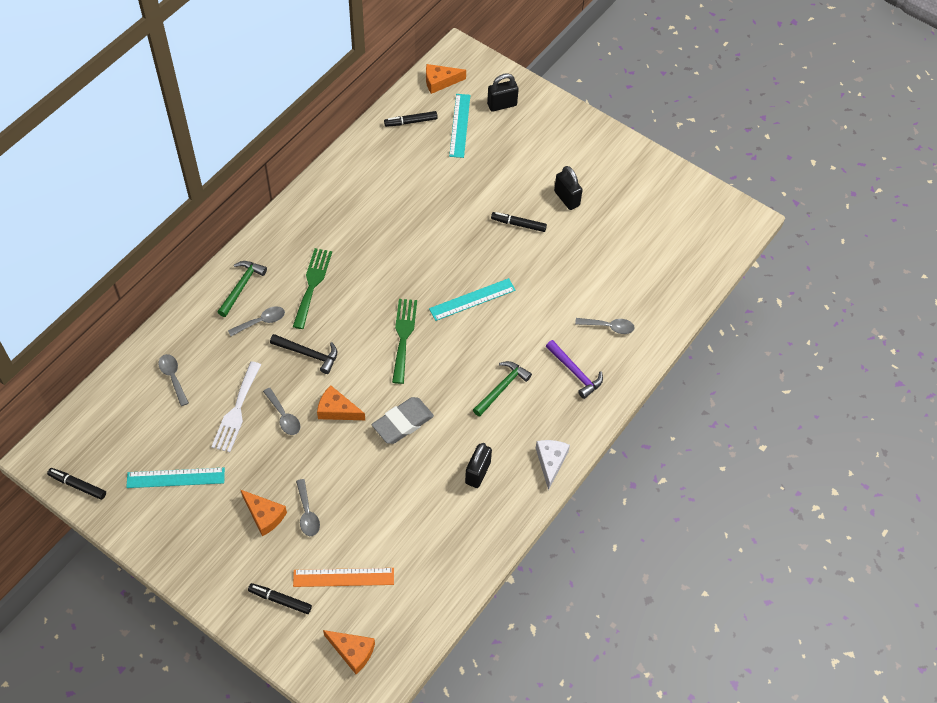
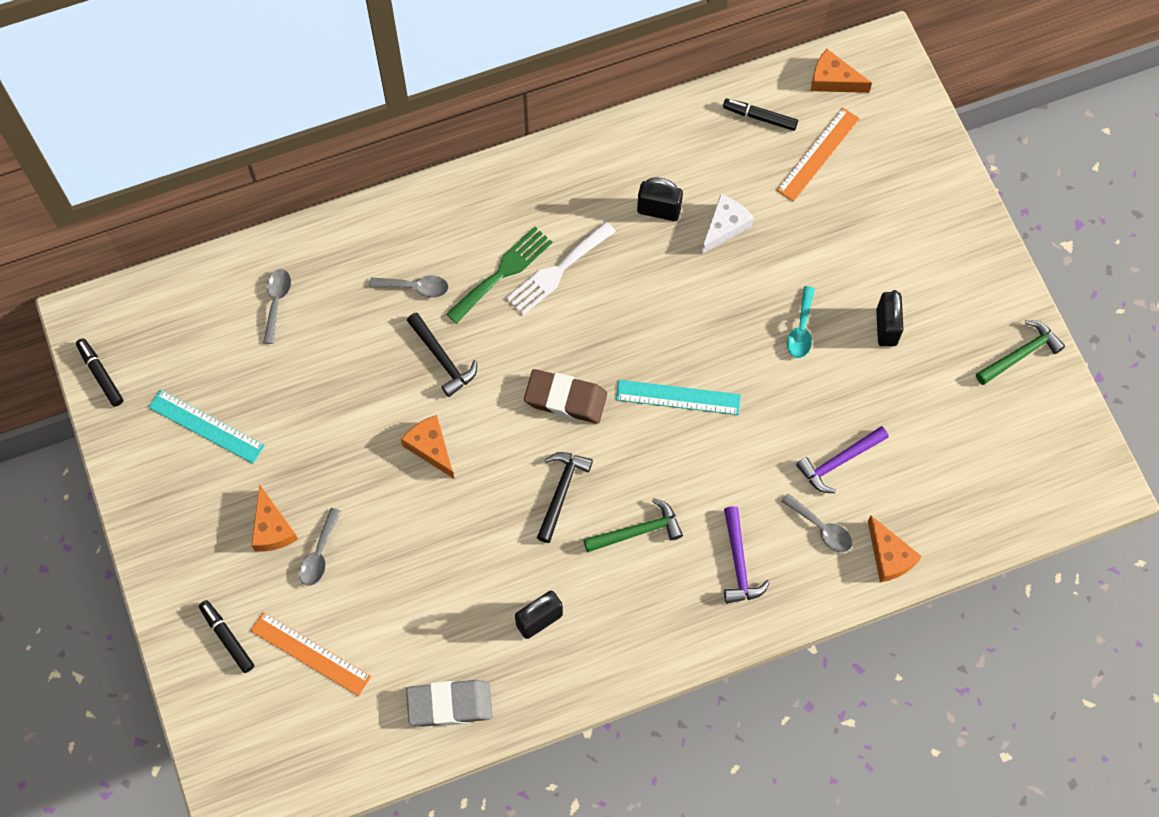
camera: 35 degrees right, 10 degrees up
white fork [211,361,261,452] -> white fork moved to [506,222,616,316]
green hammer [218,261,267,317] -> green hammer moved to [976,320,1065,385]
grey spoon [263,388,300,435] -> none
orange cheese [323,630,375,674] -> orange cheese moved to [868,516,922,582]
grey eraser [372,397,434,444] -> grey eraser moved to [406,680,493,727]
green fork [392,299,417,384] -> brown eraser [524,369,607,424]
turquoise ruler [449,94,470,158] -> orange ruler [777,108,860,202]
black padlock [487,73,519,112] -> black padlock moved to [637,177,683,221]
black marker [491,212,547,232] -> turquoise spoon [787,286,815,358]
white cheese [536,440,570,491] -> white cheese moved to [701,194,754,255]
none -> black hammer [537,452,593,543]
none -> purple hammer [796,426,889,493]

